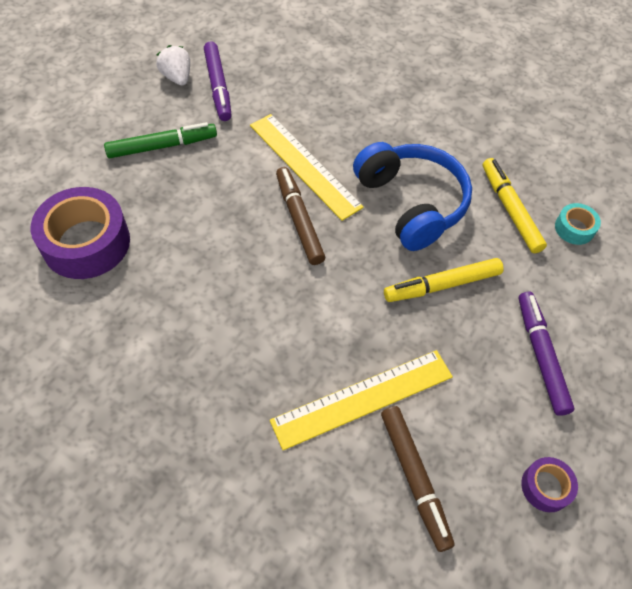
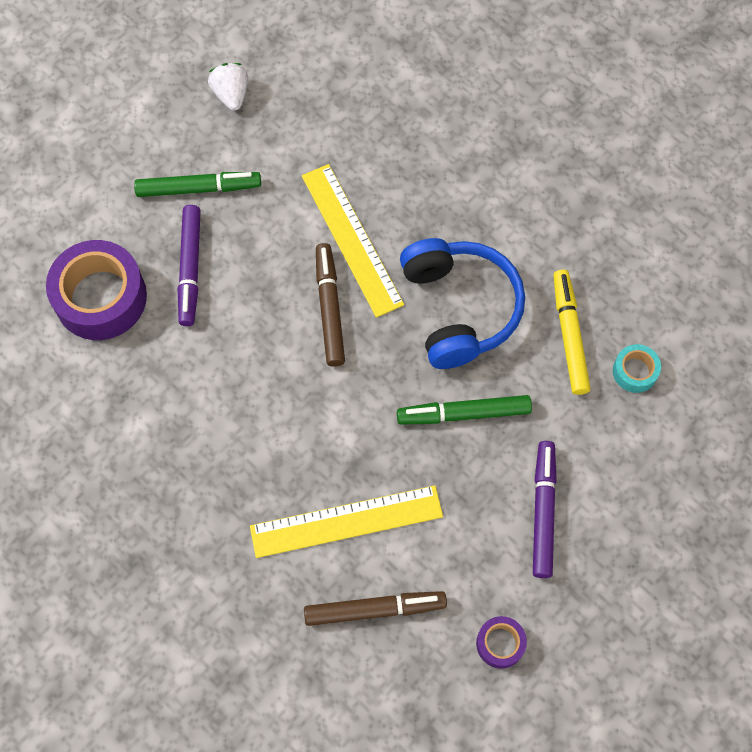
camera: 15 degrees right, 10 degrees up
purple marker [204,42,232,121] -> purple marker moved to [178,205,201,326]
brown marker [381,406,455,552] -> brown marker turned 90 degrees counterclockwise [304,591,447,626]
yellow marker [384,258,504,302] -> green marker [397,395,532,425]

